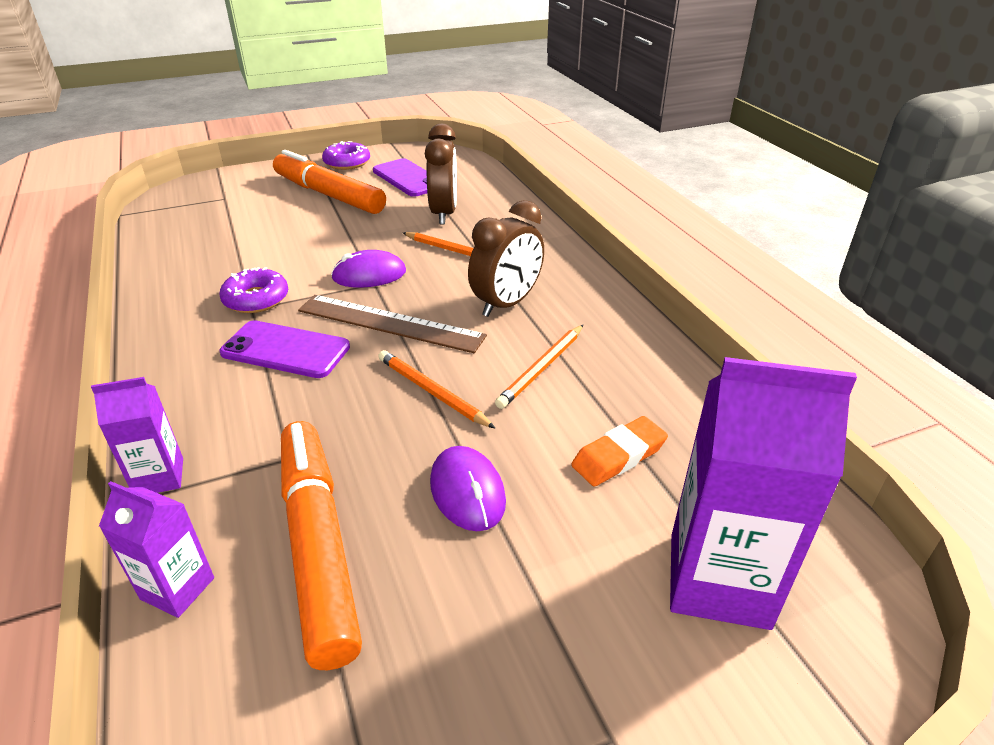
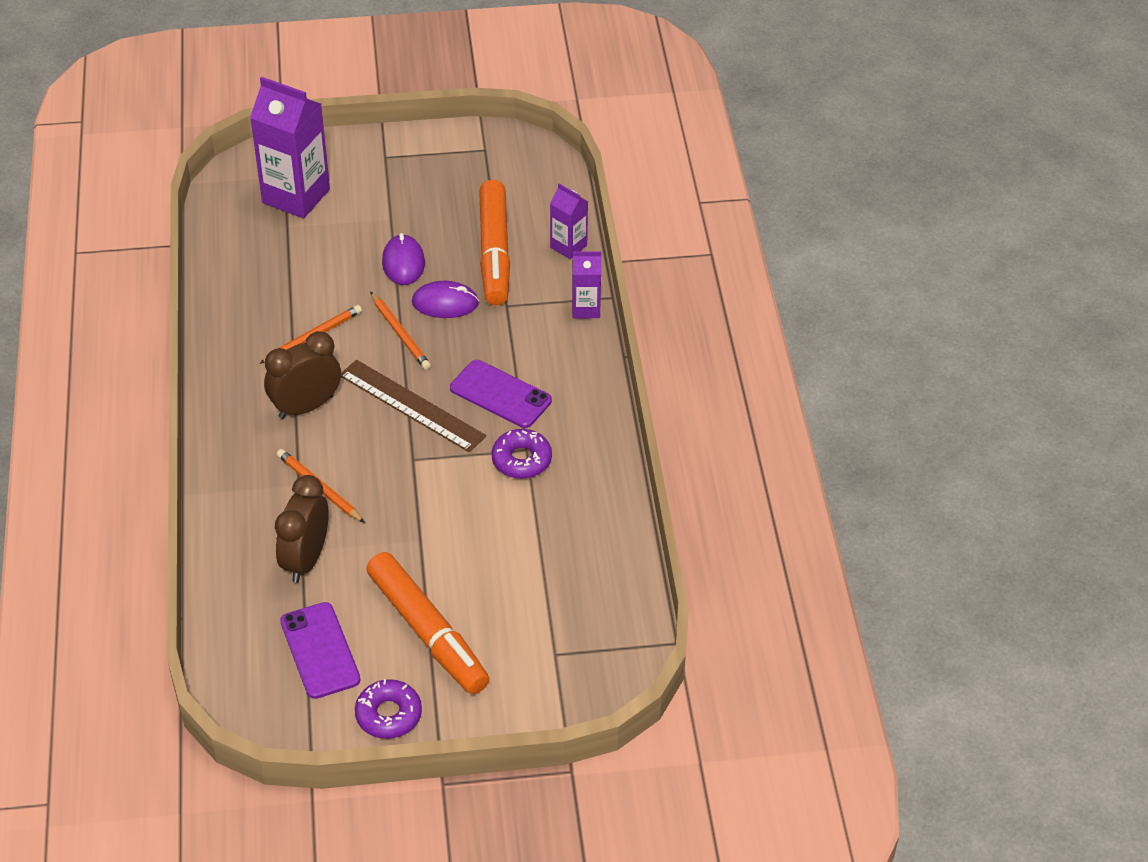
camera: 165 degrees left, 10 degrees up
purple mouse [331,250,406,288] -> purple mouse moved to [412,281,479,318]
orange eraser [571,416,668,486] -> none

